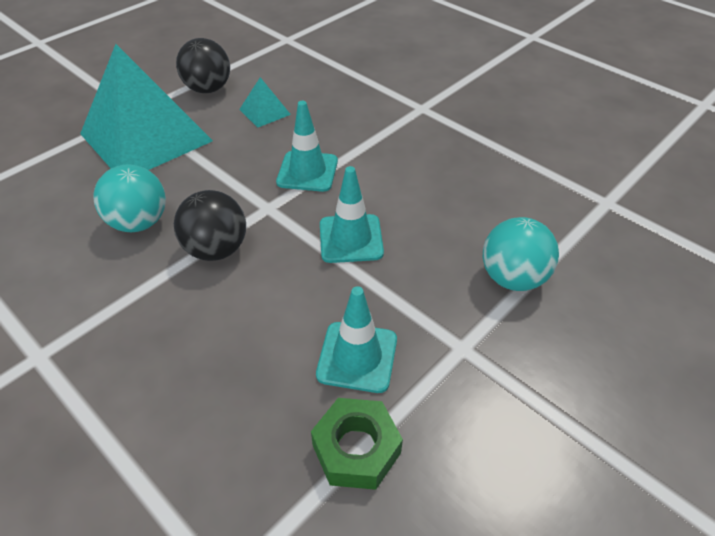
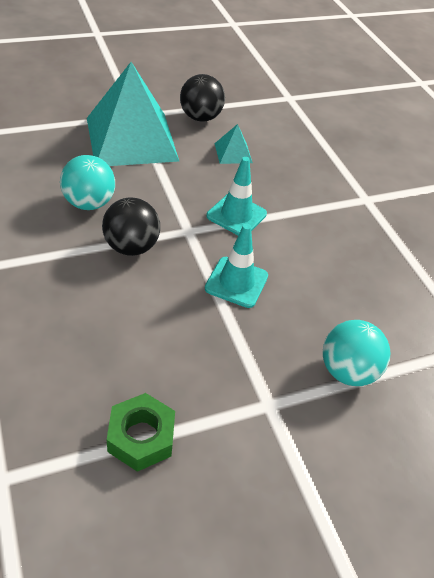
camera: 20 degrees right, 0 degrees up
turquoise traffic cone [316,286,397,393] -> none

